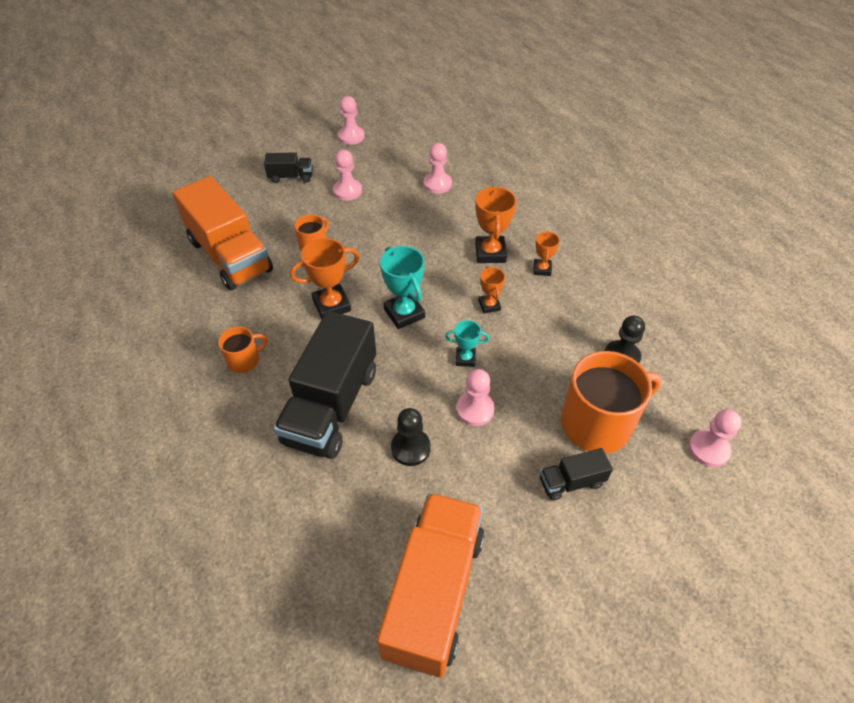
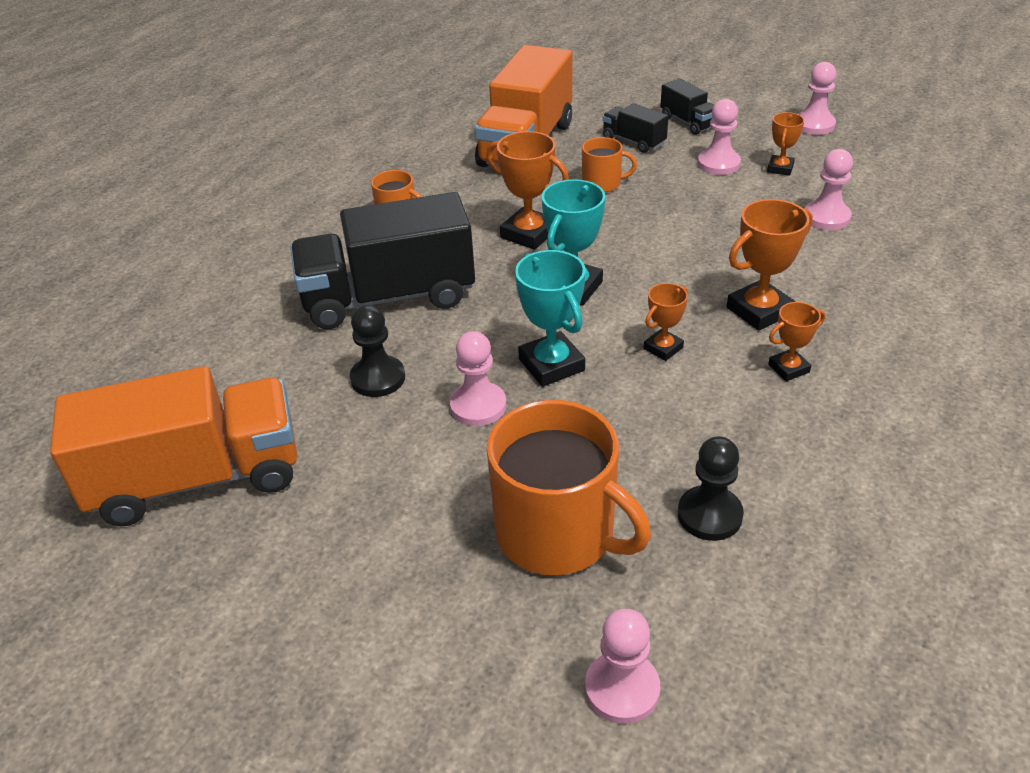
camera: 60 degrees right, 10 degrees down
turquoise trophy [445,320,489,367] -> turquoise trophy [515,250,586,387], size x1.71
black truck [540,448,613,501] -> black truck moved to [602,103,669,153]
none -> orange trophy [767,112,804,176]

